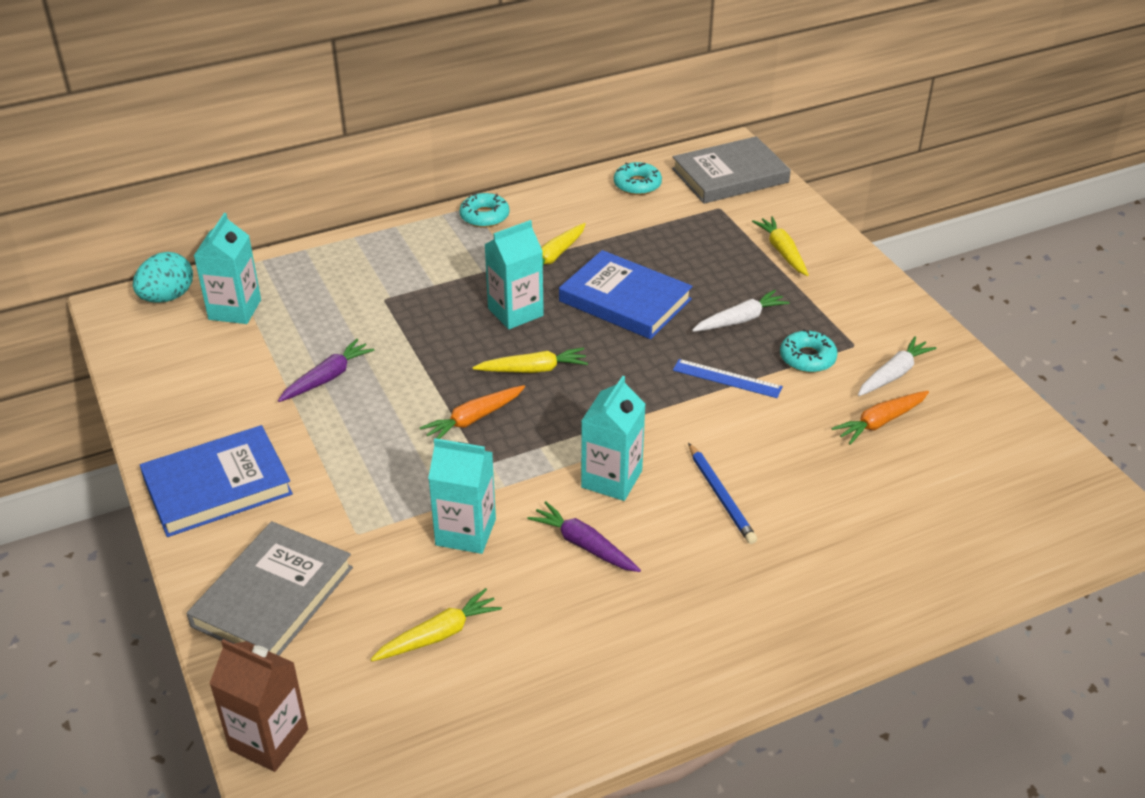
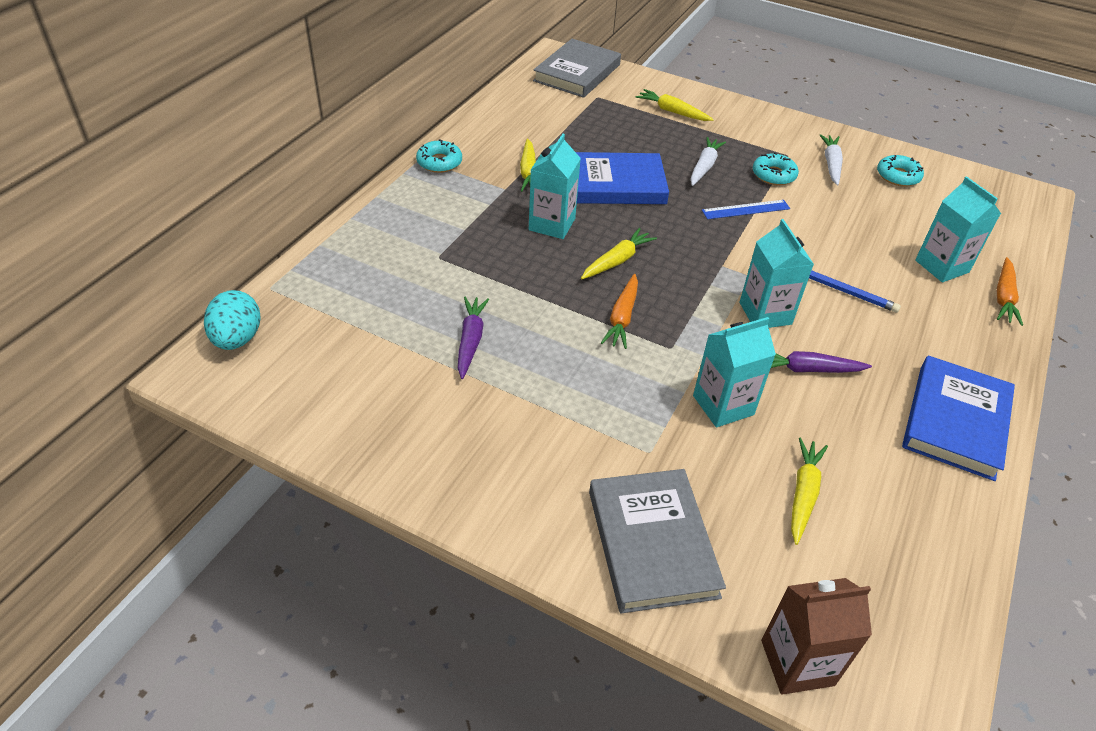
camera: 40 degrees left, 5 degrees up
blue book [140,425,293,537] -> blue book moved to [902,356,1015,481]
turquoise carton [194,213,261,324] -> turquoise carton moved to [915,177,1001,282]
turquoise donut [614,162,662,195] -> turquoise donut moved to [877,155,924,187]
orange carrot [832,391,929,445] -> orange carrot moved to [997,257,1023,326]

